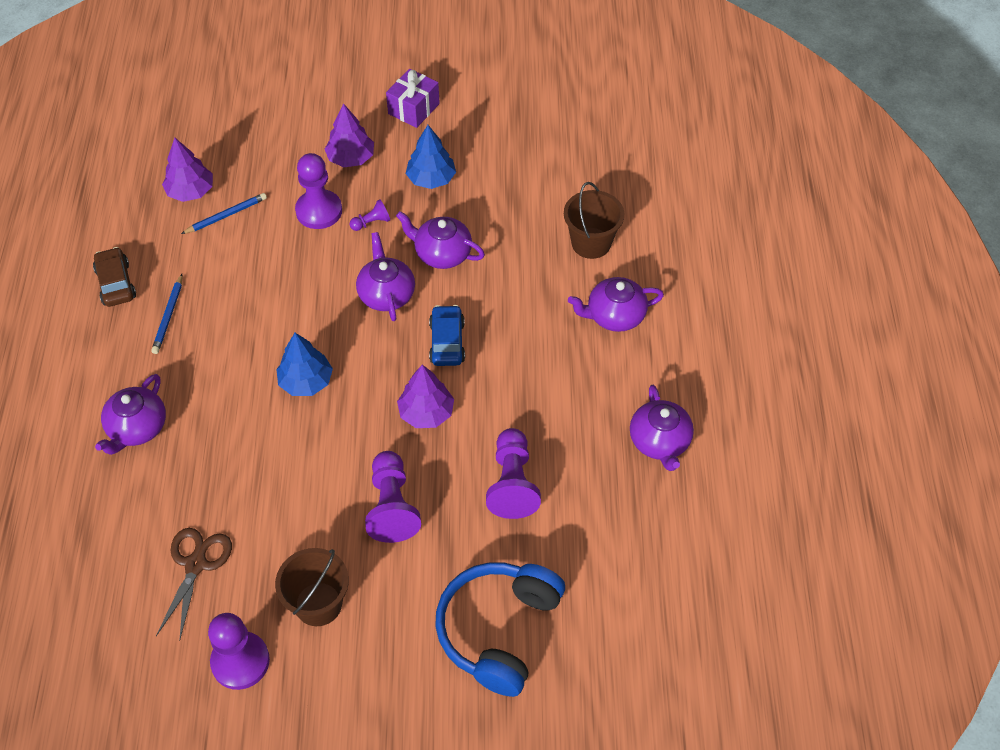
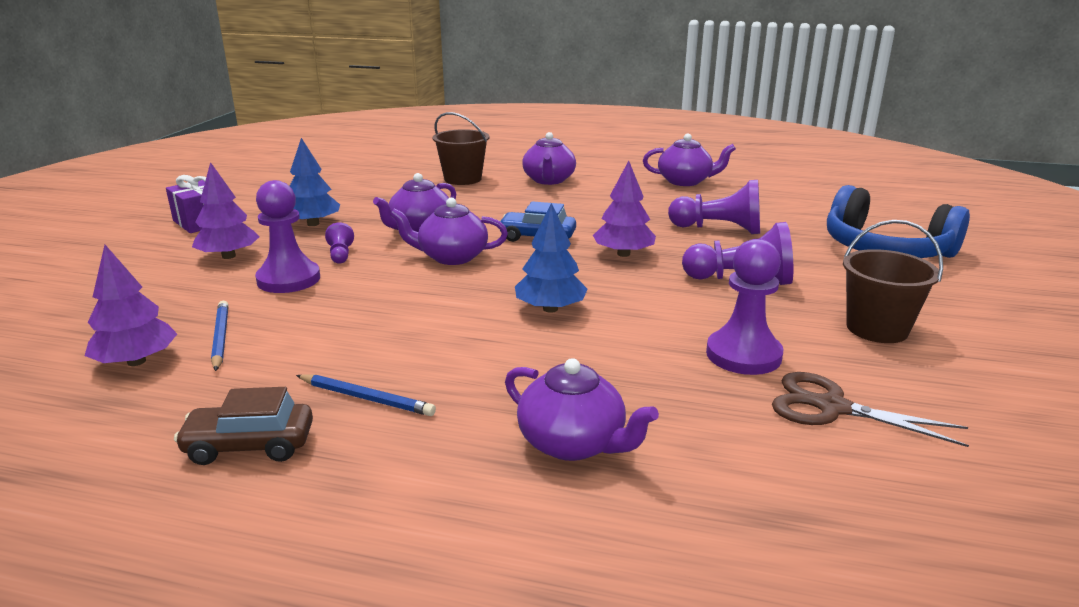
camera: 75 degrees left, 30 degrees down
purple pawn [208,613,270,690] -> purple pawn moved to [706,239,783,375]

